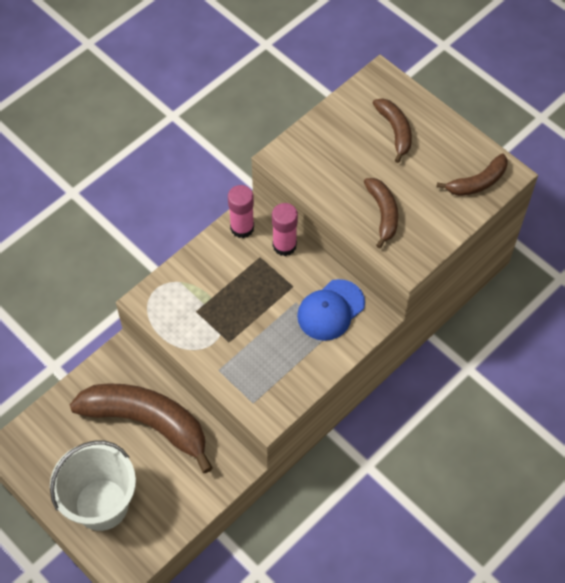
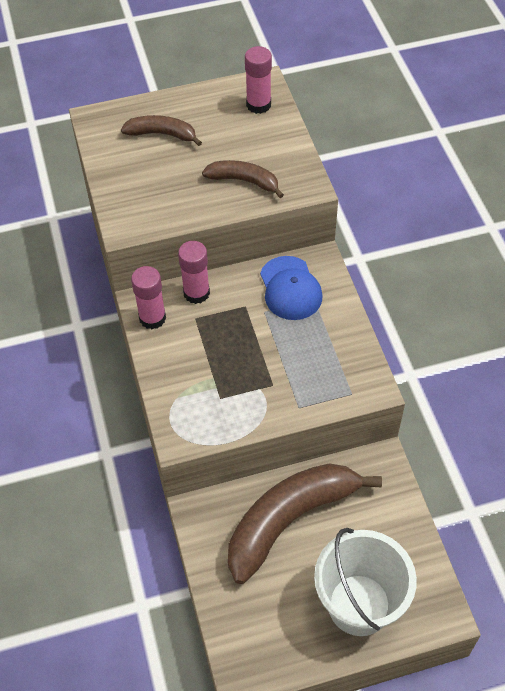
camera: 60 degrees left, 5 degrees down
brown banana [437,153,508,196] -> pink glue stick [245,46,272,114]

